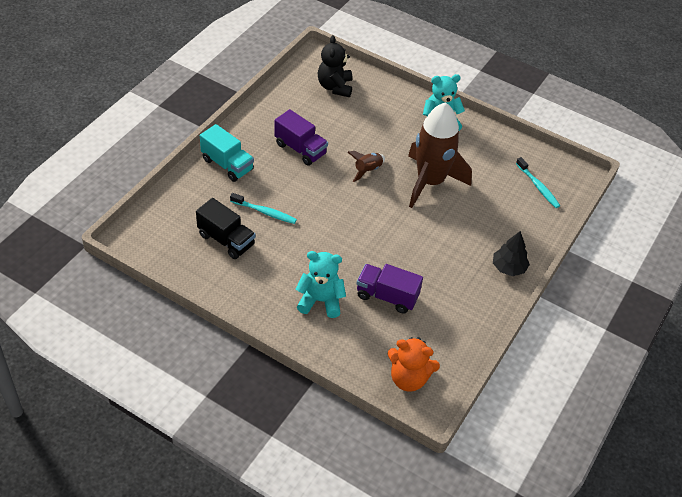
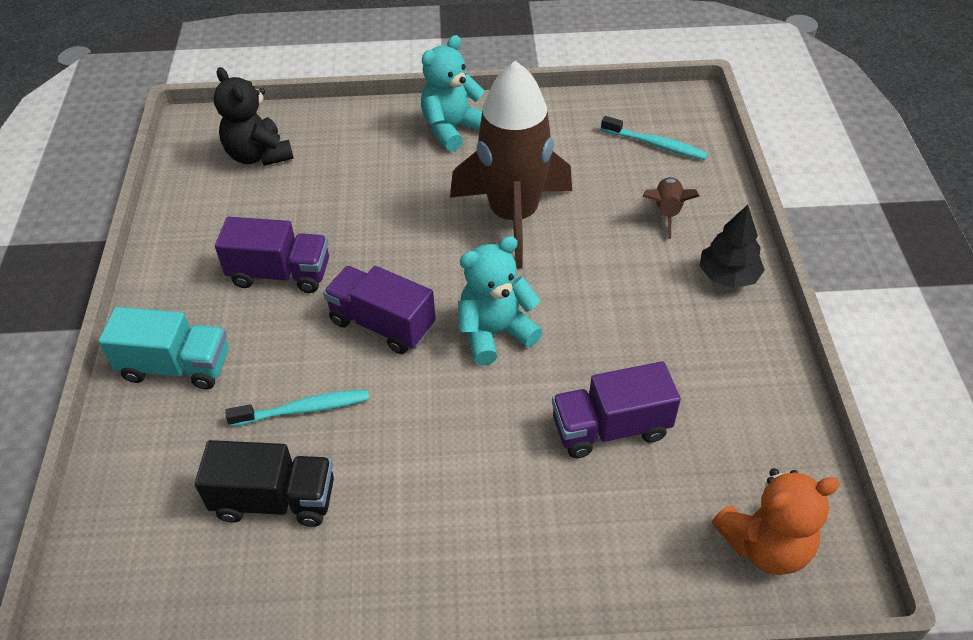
camera: 30 degrees left, 0 degrees up
turquoise teddy bear [296,251,346,318] -> turquoise teddy bear moved to [458,236,543,365]
brown rocket [348,151,385,182] -> brown rocket moved to [642,177,699,239]
none -> purple truck [323,266,436,354]

